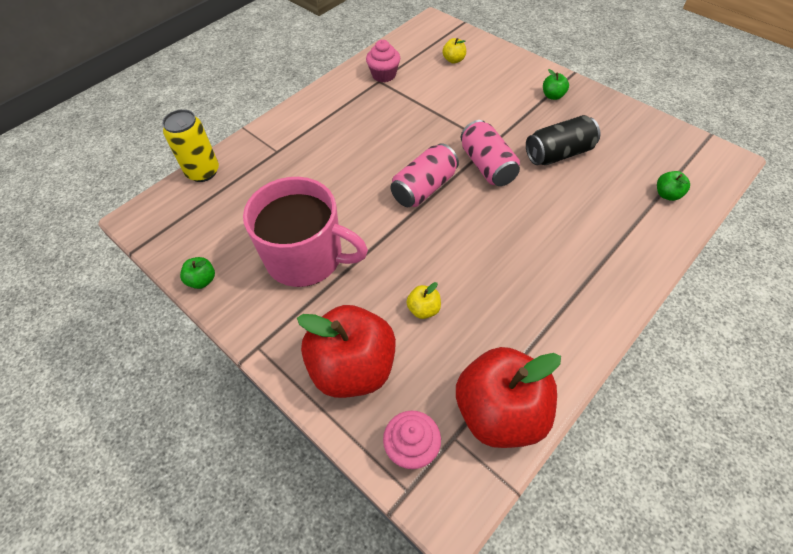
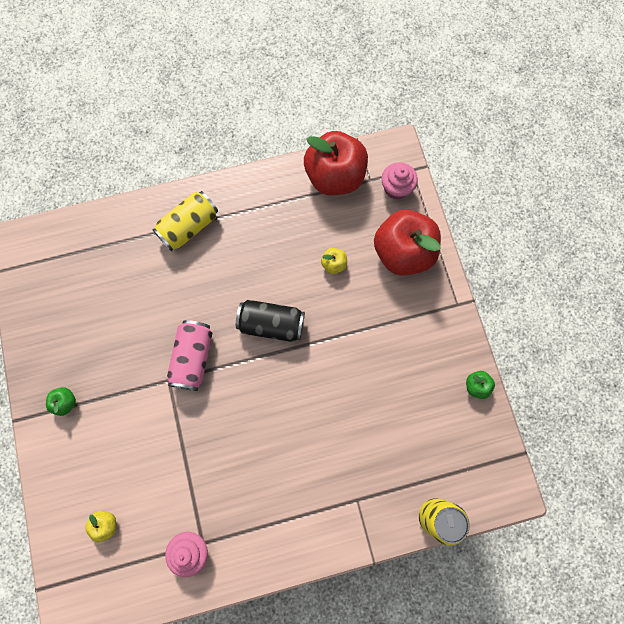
camera: 150 degrees left, 20 degrees up
pink mug [243,177,368,287] -> none
pink can [390,143,459,207] -> none
black can [526,115,600,165] -> black can moved to [236,300,305,342]
green apple [657,171,690,201] -> none
none -> yellow can [152,191,218,251]

